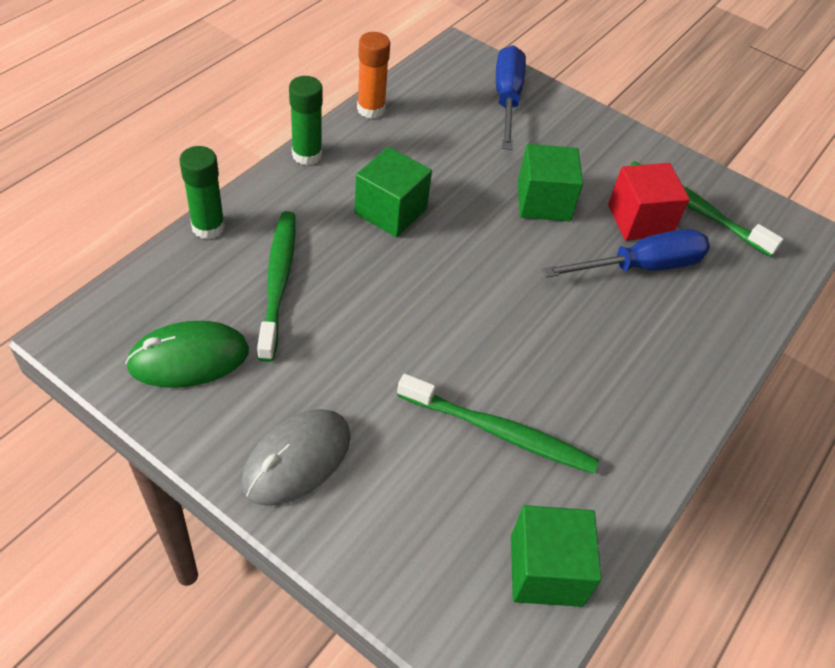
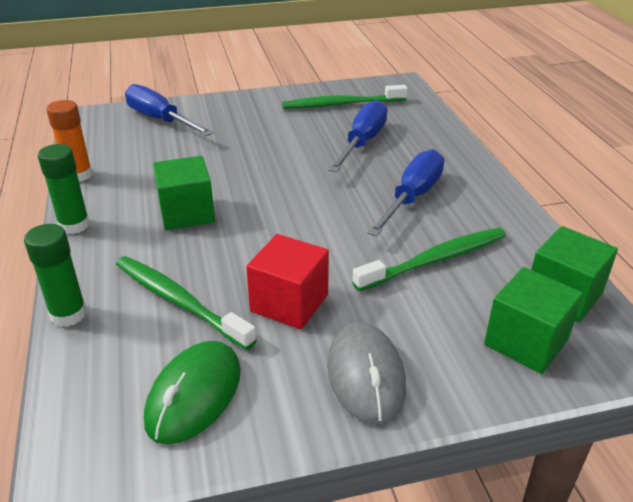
camera: 45 degrees left, 15 degrees down
green cube [517,144,583,221] -> green cube moved to [484,267,583,374]
red cube [608,163,690,241] -> red cube moved to [246,234,329,329]
none -> blue screwdriver [367,149,445,237]

